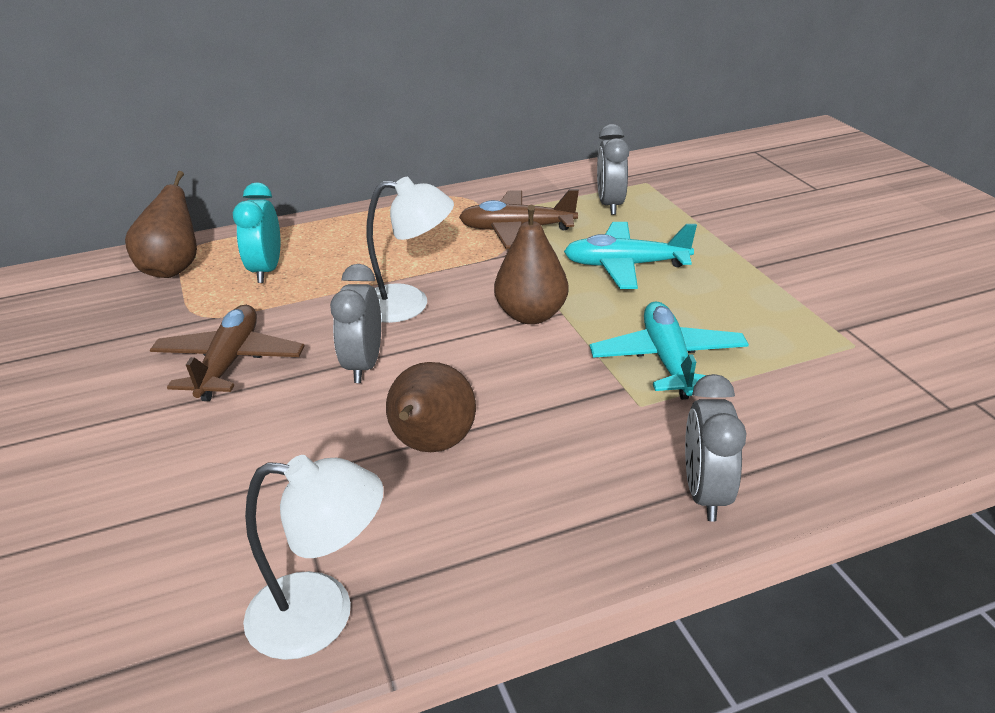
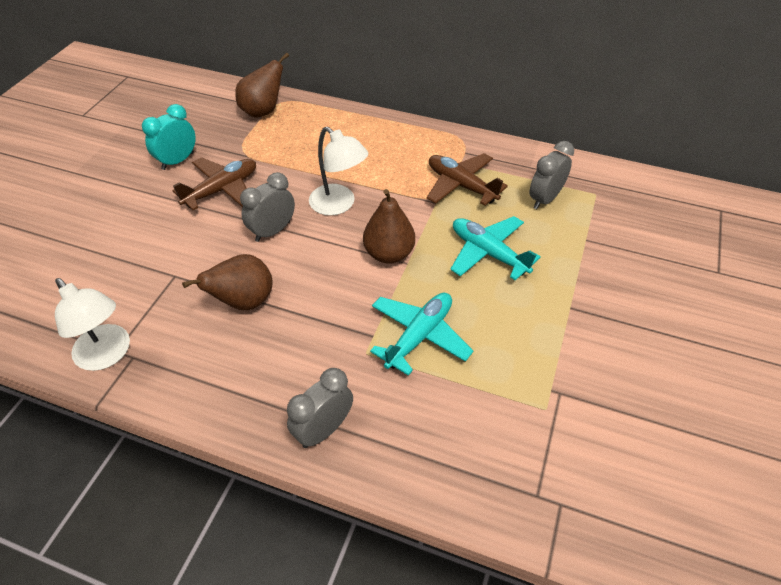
camera: 40 degrees right, 15 degrees up
turquoise clock [233,183,280,283] -> turquoise clock moved to [142,104,196,170]

